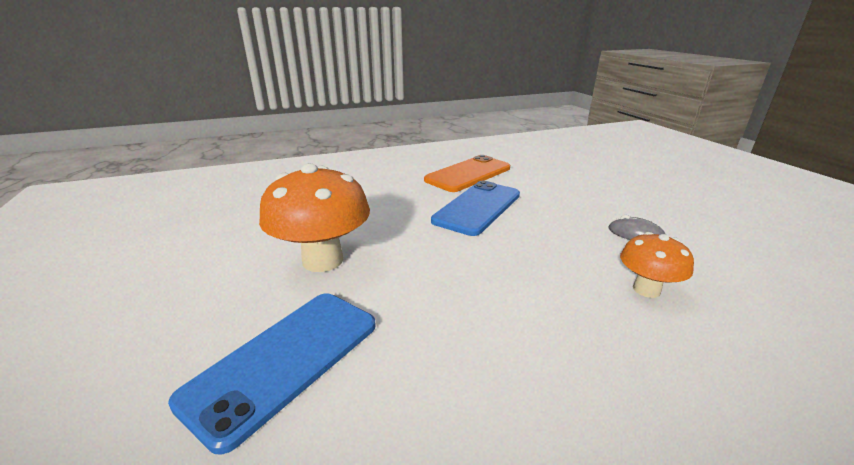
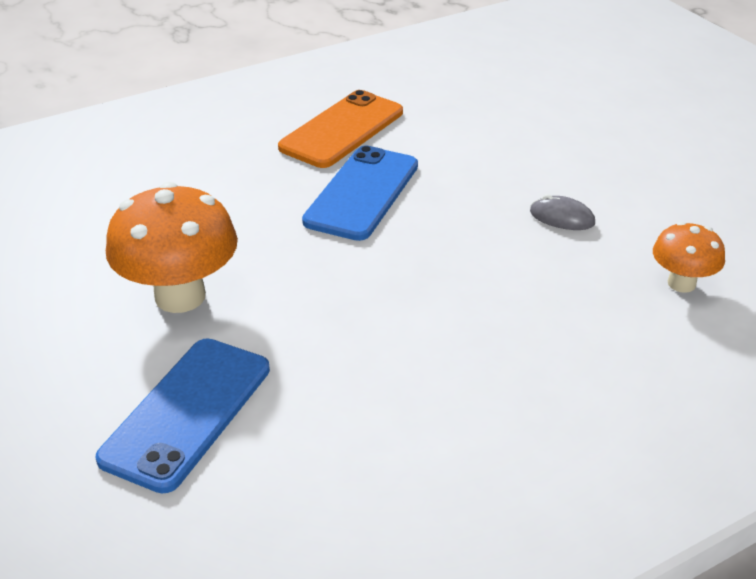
camera: 10 degrees left, 10 degrees up
orange mushroom [620,232,694,298] -> orange mushroom moved to [653,222,725,293]

